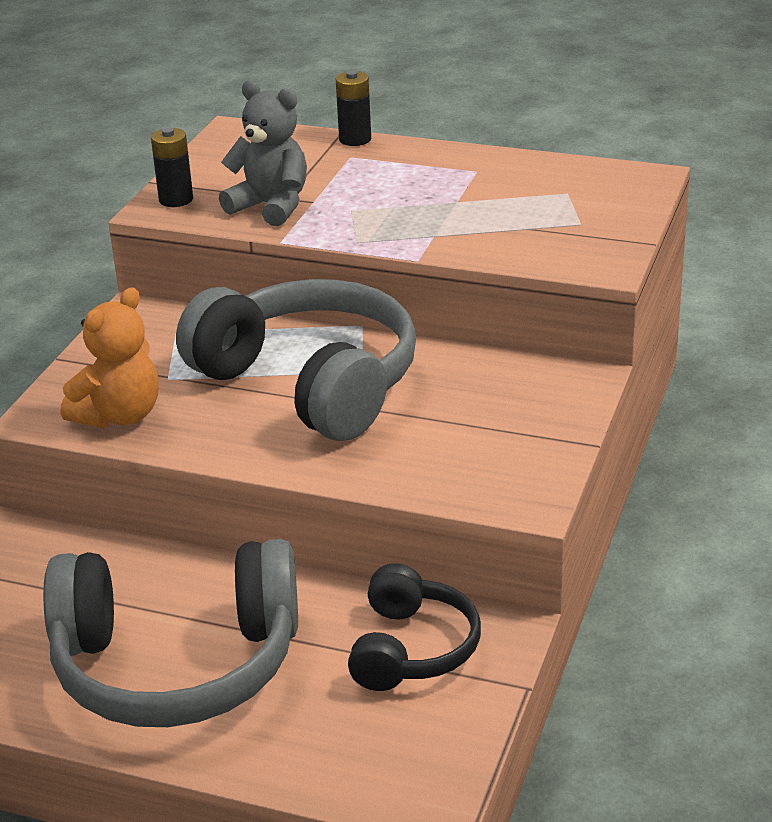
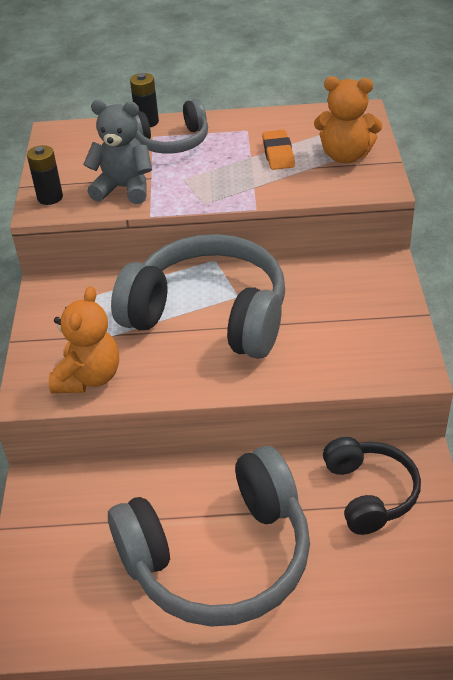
camera: 20 degrees left, 10 degrees up
none -> grey headphones [134,99,208,154]
none -> orange eraser [262,130,295,170]
none -> orange teddy bear [314,77,382,163]

